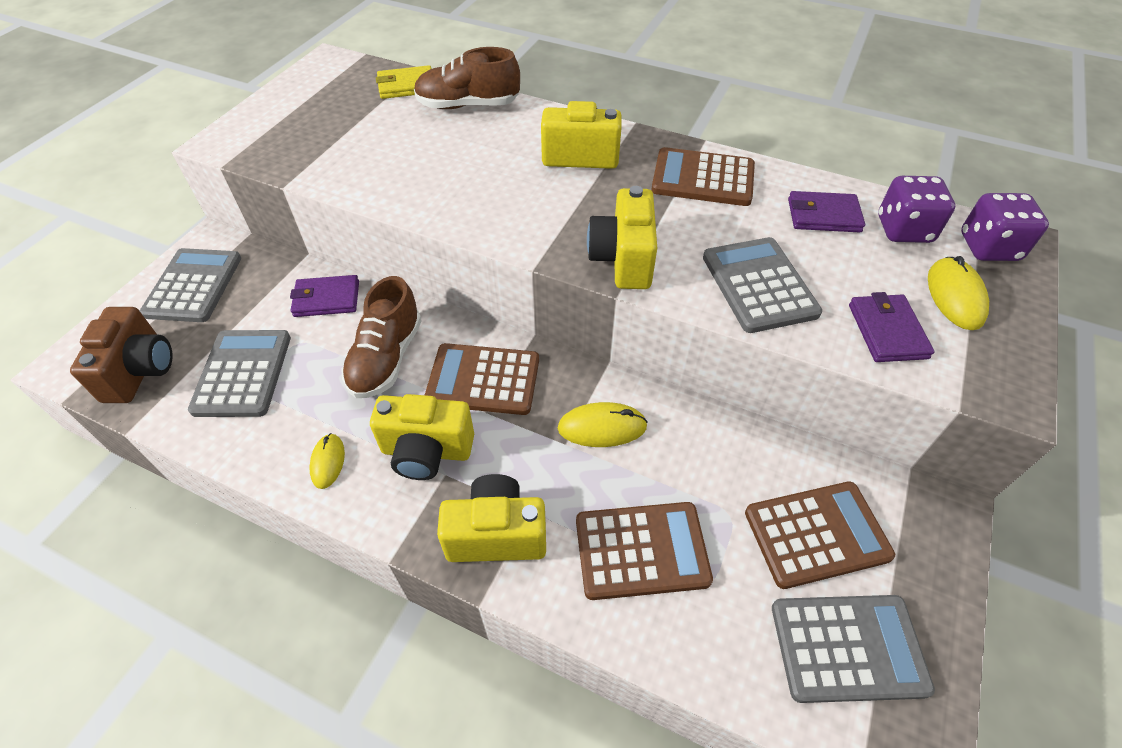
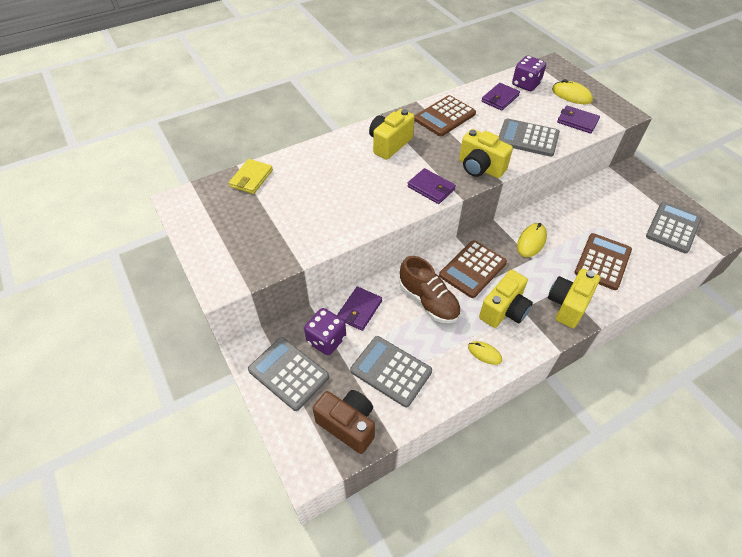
camera: 55 degrees left, 0 degrees up
brown shoe [414,47,520,109] -> none
brown calculator [745,481,895,589] -> none
purple dice [961,193,1049,261] -> purple dice moved to [304,308,346,355]
none -> purple wallet [407,168,456,204]

